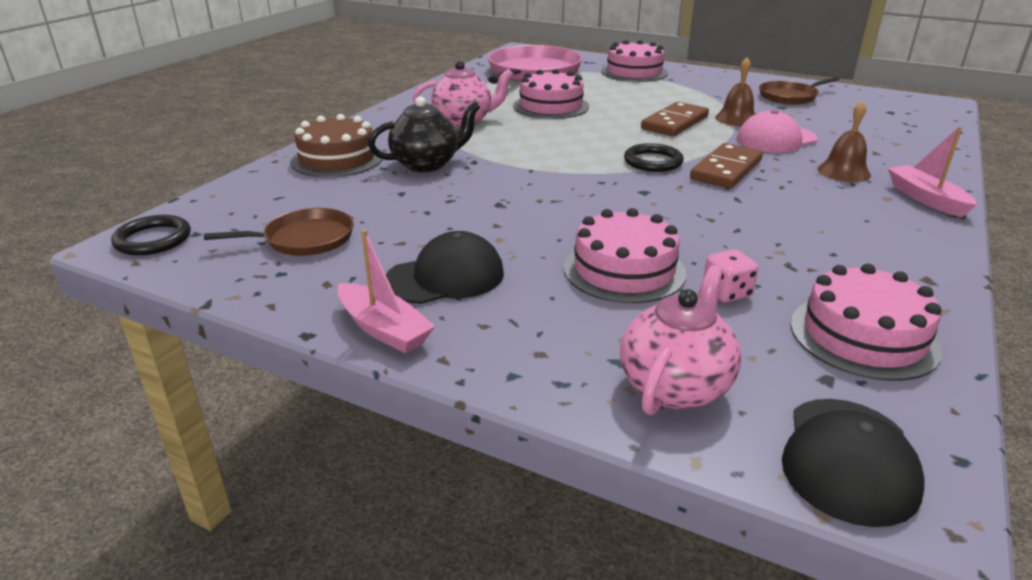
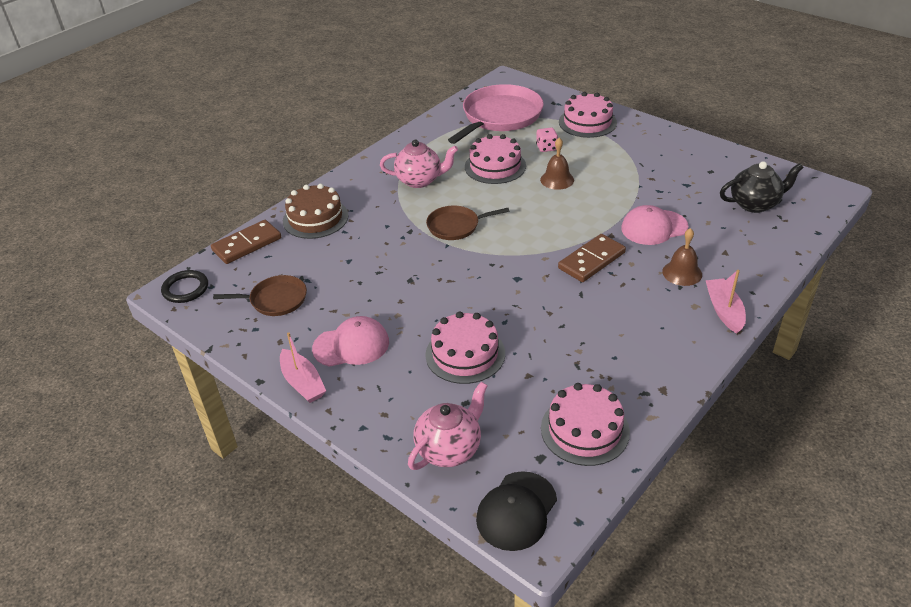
camera: 15 degrees right, 10 degrees up
black teapot [368,96,480,172] -> black teapot moved to [720,161,804,213]
black cap [386,231,504,304] -> pink cap [312,316,389,367]
black ring [624,143,684,172] -> none
brown domino [641,102,709,136] -> brown domino moved to [211,220,281,264]
pink dice [704,249,758,303] -> pink dice moved to [536,128,558,152]
brown bell [715,57,755,126] -> brown bell moved to [540,138,574,190]
brown pan [759,77,839,105] -> brown pan moved to [426,206,509,240]

